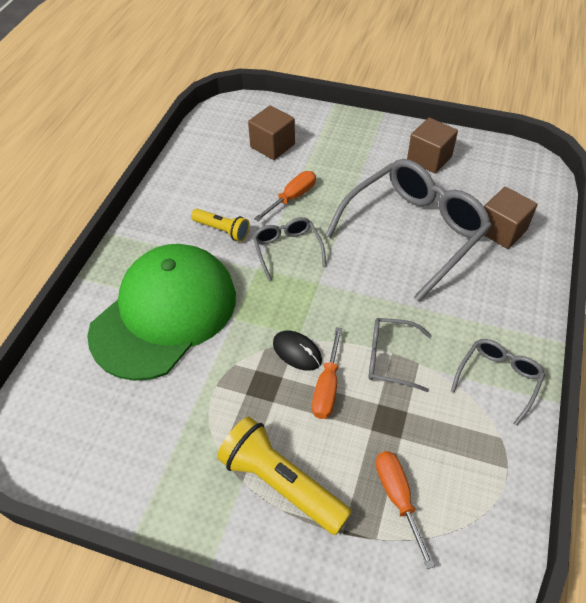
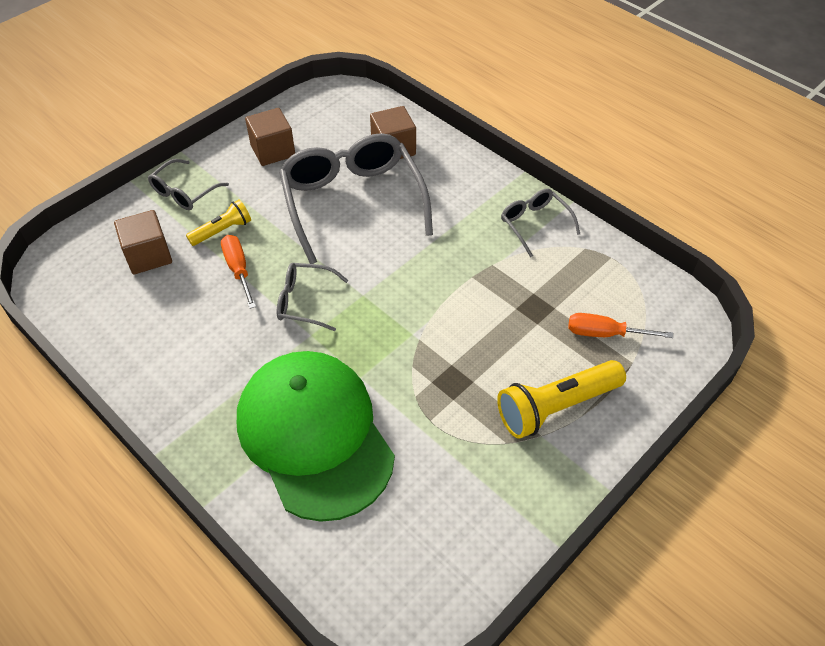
camera: 65 degrees left, 0 degrees up
yellow flashlight [191,209,250,241] -> yellow flashlight moved to [186,200,251,246]
black mouse [273,331,322,371] -> none
orange screwdriver [312,327,342,419] -> none
grey glasses [369,318,432,392] -> grey glasses moved to [148,159,229,210]

